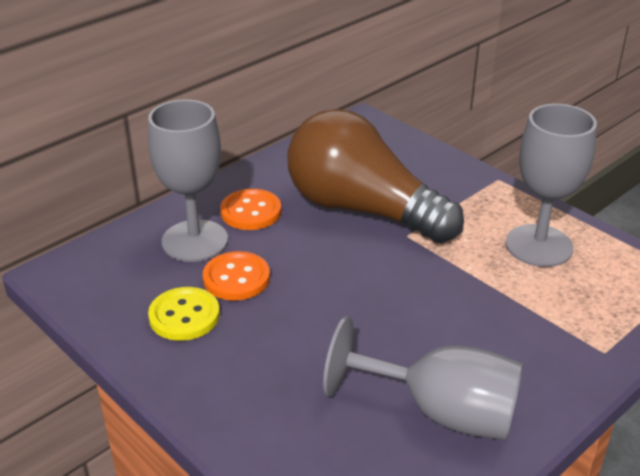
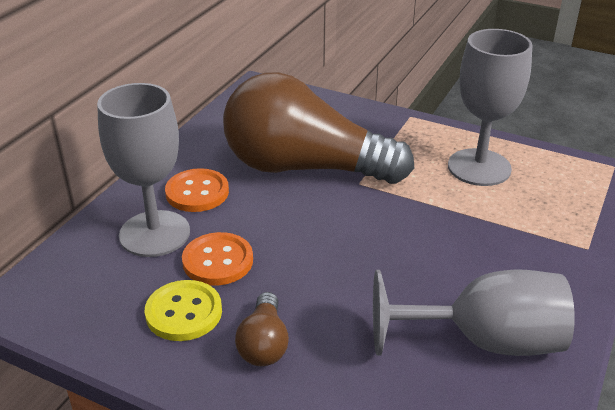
camera: 20 degrees left, 0 degrees up
none -> brown light bulb [235,292,289,366]

